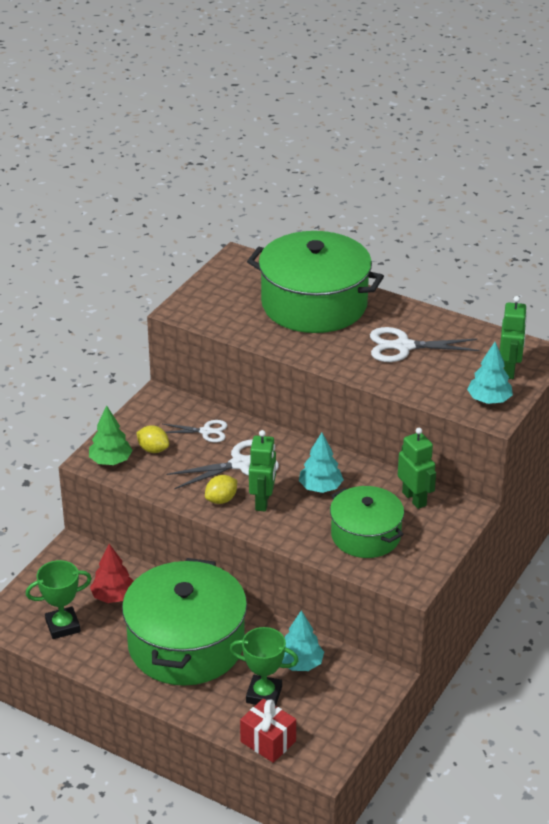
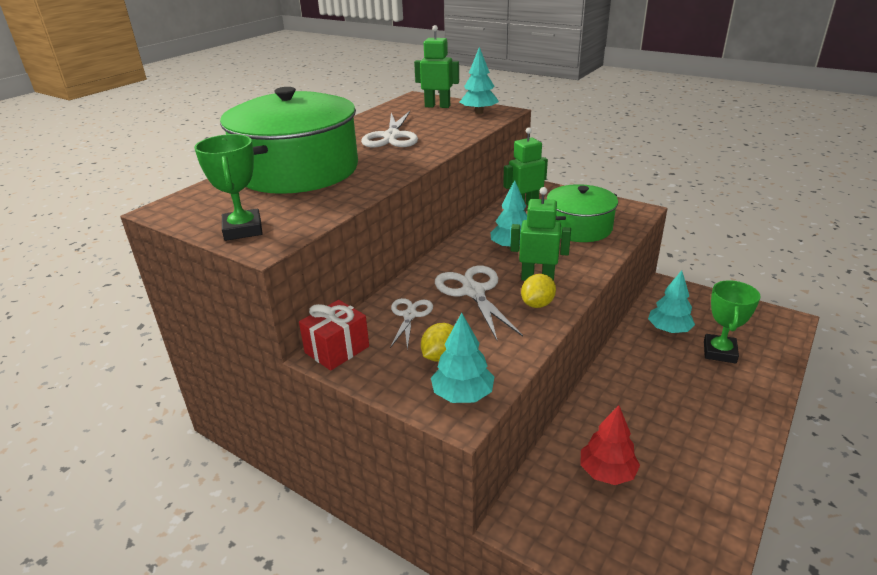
camera: 85 degrees left, 5 degrees down
green trophy [26,560,92,639] -> green trophy moved to [194,134,263,241]
green tree [89,406,133,465] -> turquoise tree [431,313,494,403]
green pot [122,558,247,686] -> none
yellow lemon [205,475,237,504] -> yellow lemon turned 75 degrees clockwise [521,274,556,308]
red gift [240,699,296,763] -> red gift moved to [299,300,369,371]

